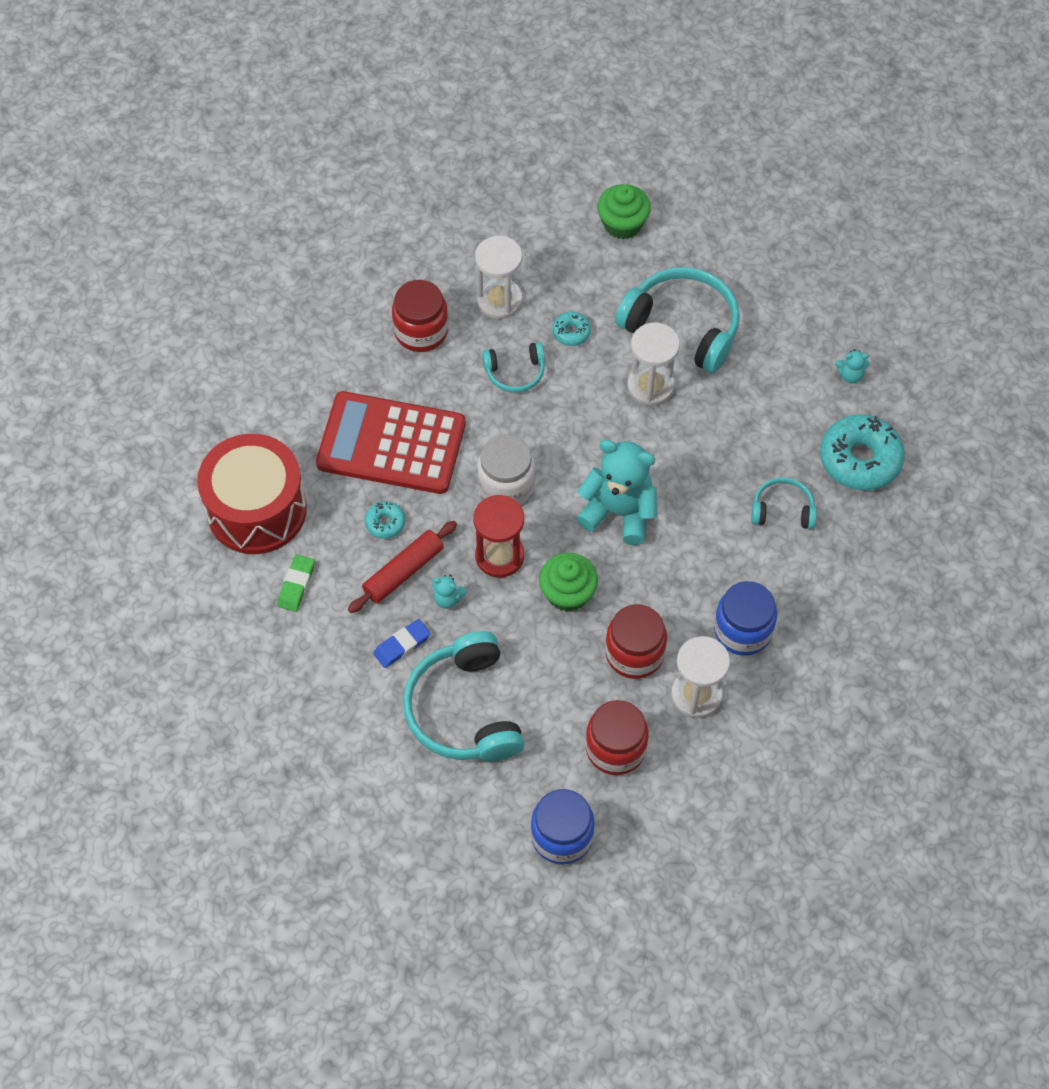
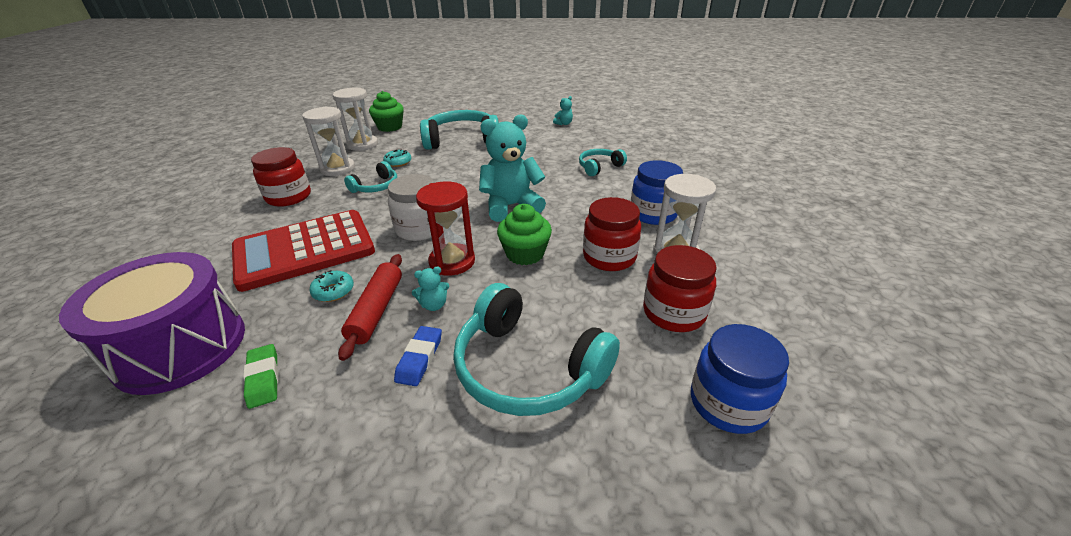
camera: 40 degrees left, 25 degrees down
red drum [197,434,307,554] -> purple drum [59,252,245,395]
white hourglass [627,323,680,406] -> white hourglass moved to [333,88,378,151]
turquoise donut [820,414,905,491] -> none

